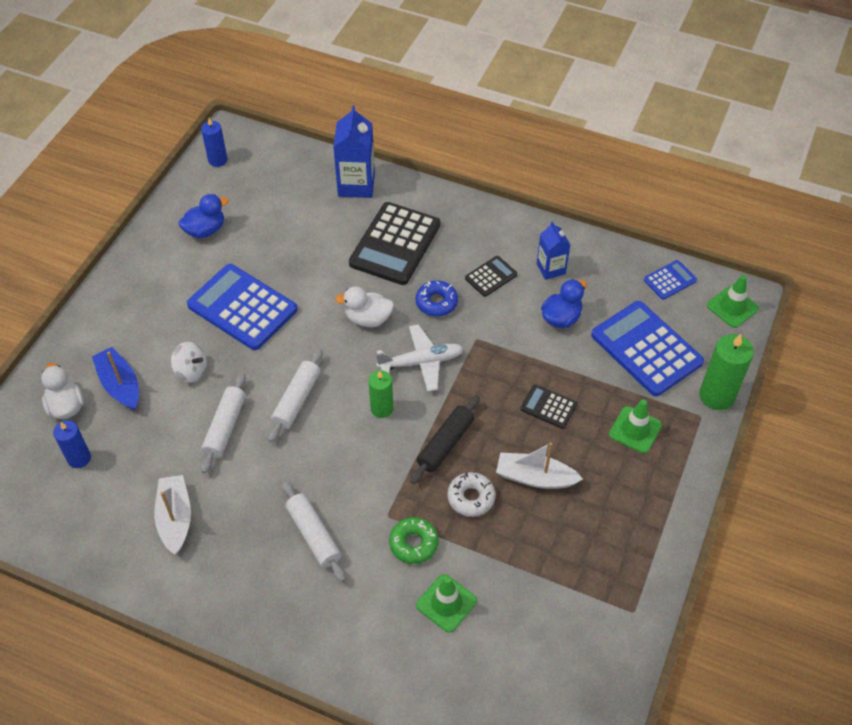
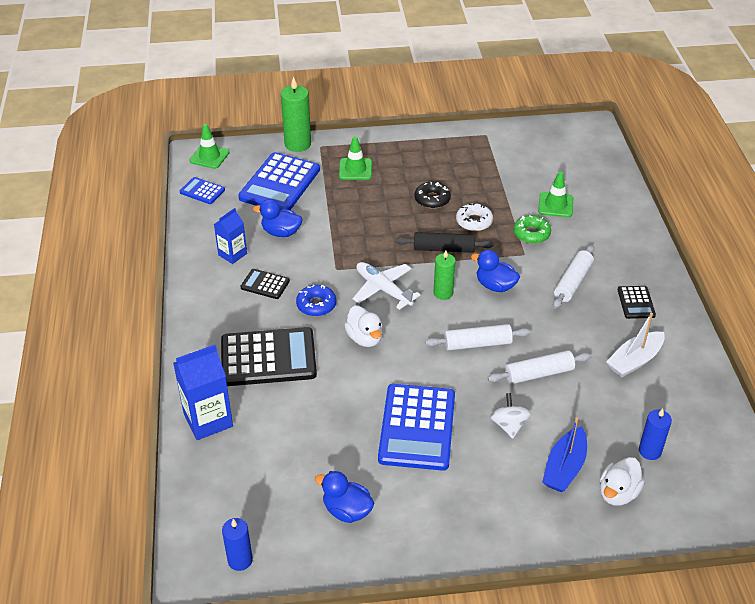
camera: 120 degrees left, 10 degrees down
white boat [496,442,583,489] -> black donut [415,182,451,209]
black calculator [520,384,577,429] -> black calculator moved to [618,286,656,319]
none -> blue duck [471,250,520,292]

